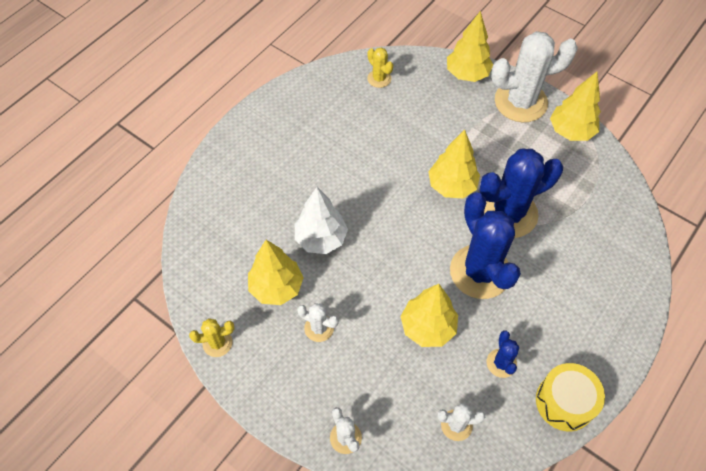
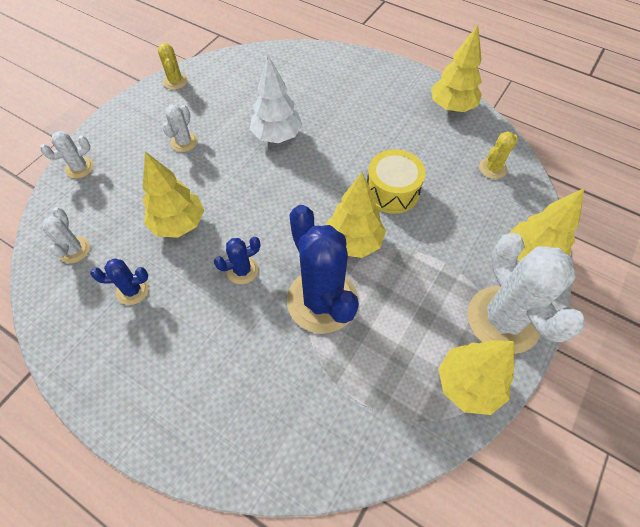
camera: 85 degrees right, 0 degrees up
yellow tree [248,240,304,305] -> yellow tree moved to [431,25,482,112]
blue cactus [450,192,521,299] -> blue cactus [214,237,260,284], size x0.46
yellow drum [536,363,605,431] -> yellow drum moved to [367,149,426,214]

